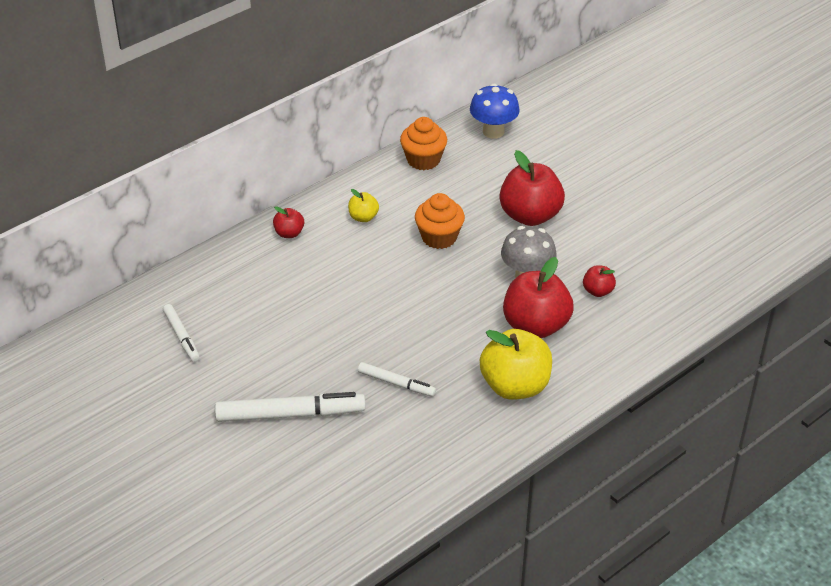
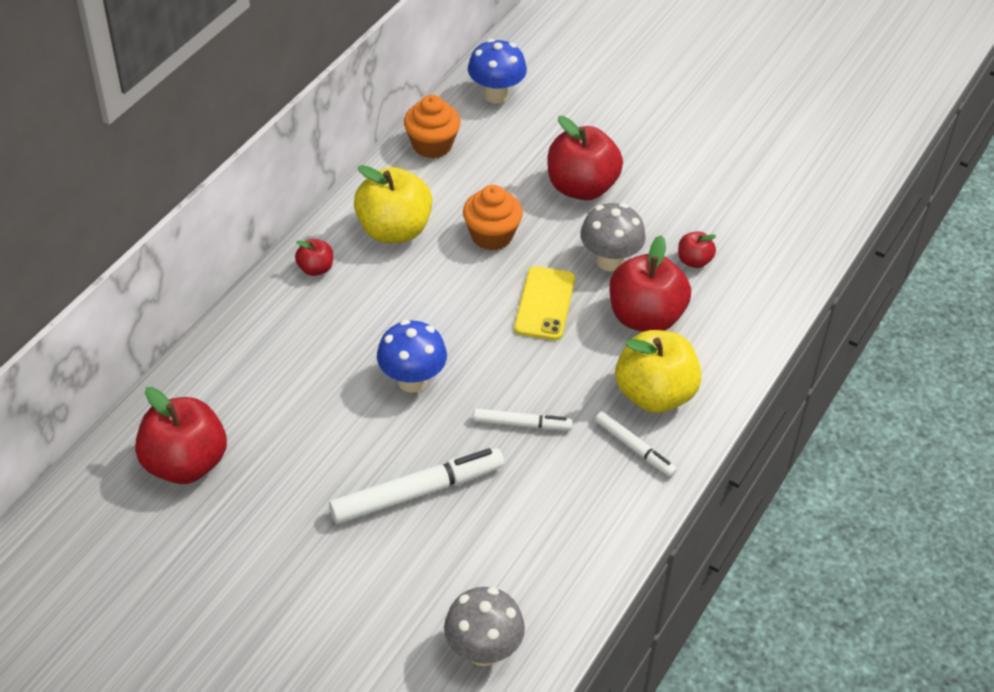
camera: 20 degrees left, 5 degrees up
white marker [163,304,200,362] -> white marker moved to [595,411,677,477]
yellow apple [348,189,379,222] -> yellow apple [354,165,432,243], size x2.08
none -> red apple [135,387,227,484]
none -> blue mushroom [377,320,447,393]
none -> grey mushroom [444,587,525,666]
none -> yellow phone [514,266,575,340]

